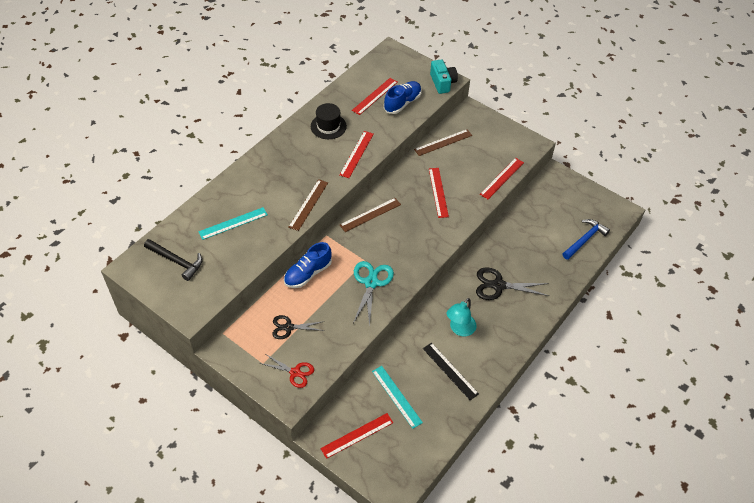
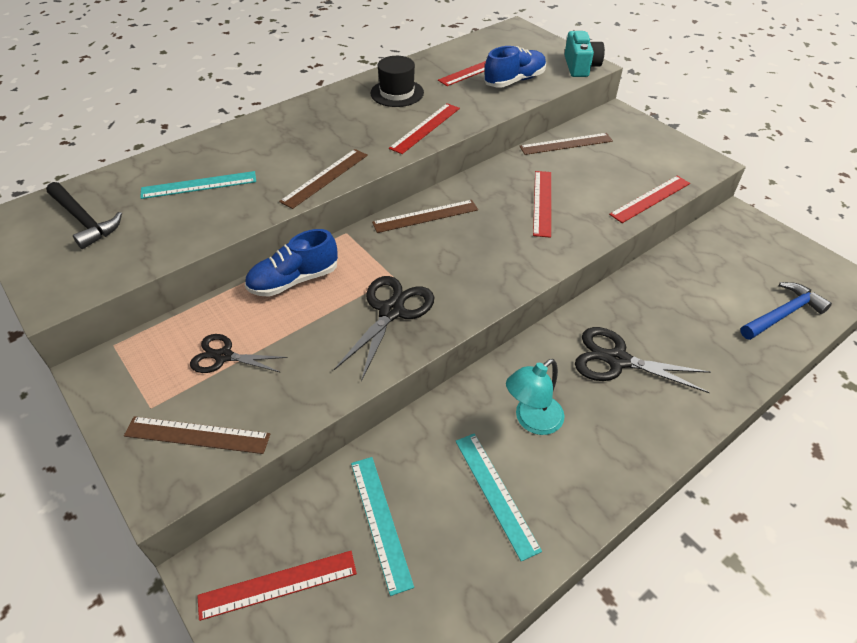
camera: 15 degrees right, 5 degrees down
red scissors [260,354,314,388] -> brown ruler [124,416,270,454]
turquoise scissors [353,261,394,327] -> black scissors [334,276,434,382]
black ruler [423,342,479,400] -> turquoise ruler [456,433,542,562]

